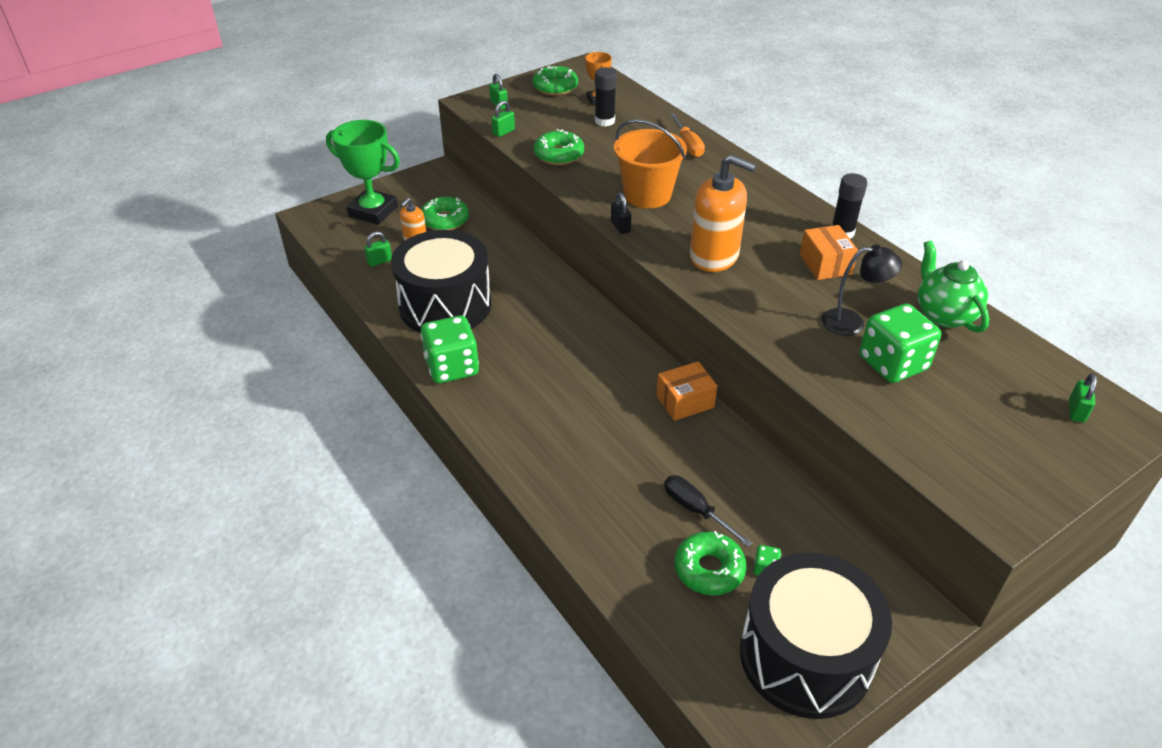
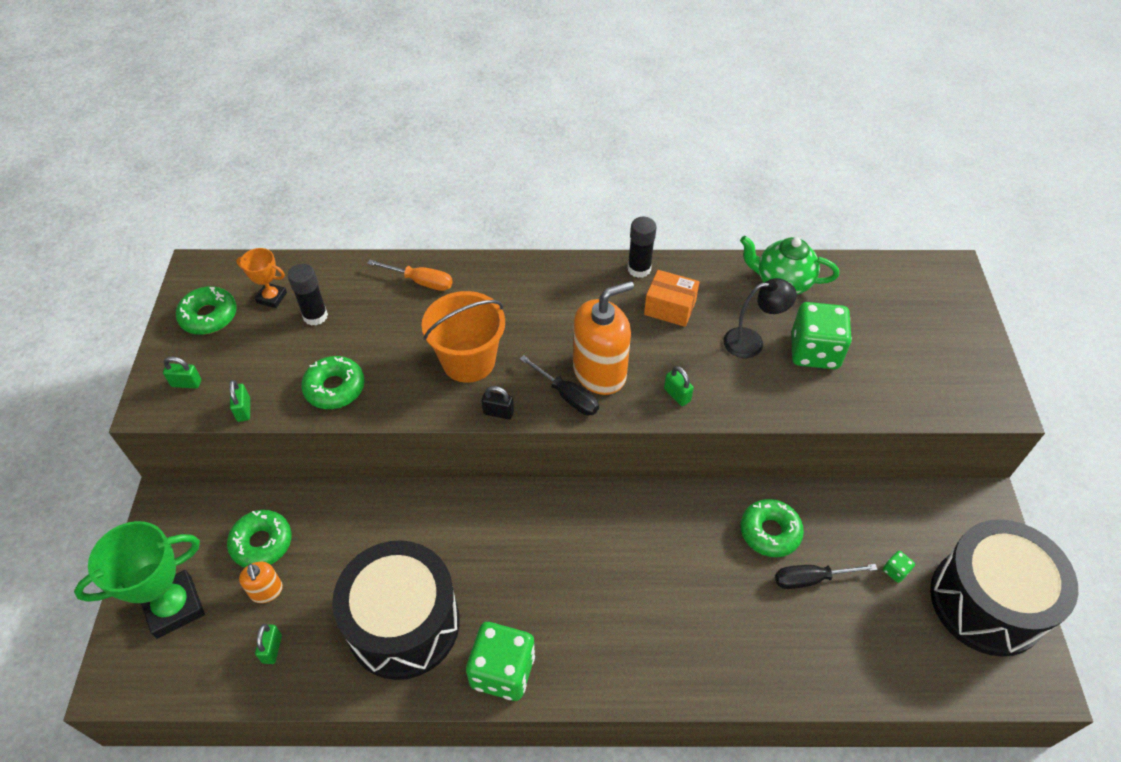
camera: 55 degrees left, 10 degrees up
orange box [657,361,717,421] -> none
green donut [674,531,747,595] -> green donut moved to [741,499,804,557]
black lamp [822,245,902,336] -> black lamp turned 45 degrees clockwise [723,278,797,358]
green padlock [1069,373,1097,423] -> green padlock moved to [664,366,694,406]
none -> black screwdriver [520,355,599,416]

